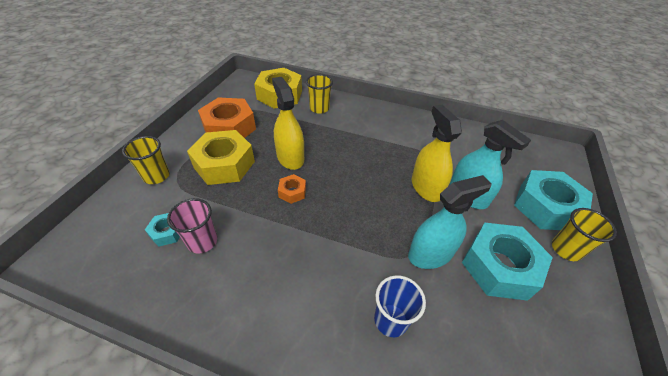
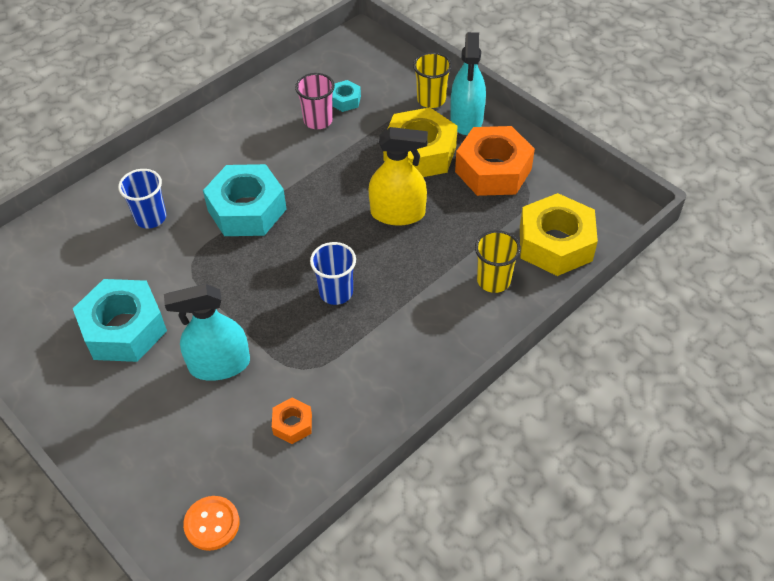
camera: 120 degrees right, 5 degrees up
orange nut [278,174,306,204] -> orange nut moved to [272,398,312,444]
turquoise spray bottle [408,175,492,269] -> turquoise spray bottle moved to [450,32,486,135]
yellow spray bottle [412,105,462,202] -> none
turquoise nut [514,170,593,230] -> turquoise nut moved to [203,164,287,236]
yellow cup [552,208,617,261] -> none
none -> orange button [183,496,240,551]
none -> blue cup [310,242,356,305]

